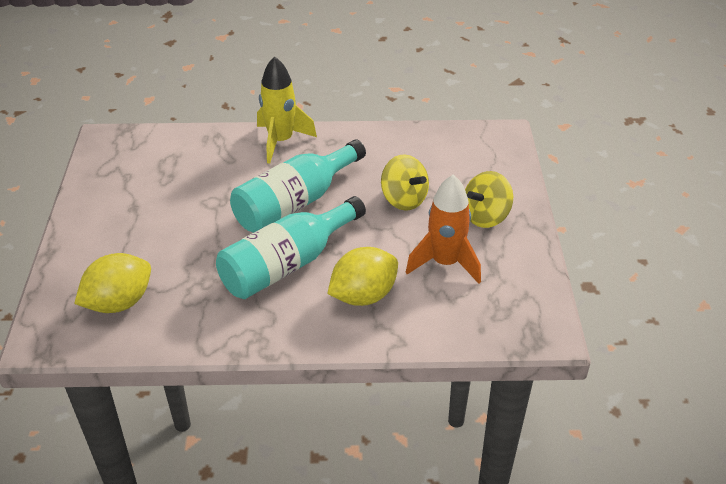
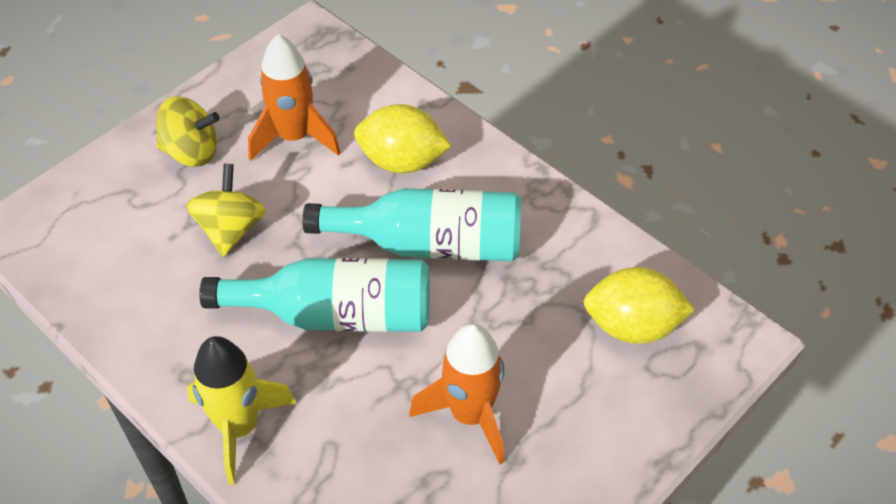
camera: 135 degrees left, 10 degrees up
none -> orange rocket [409,323,504,465]

